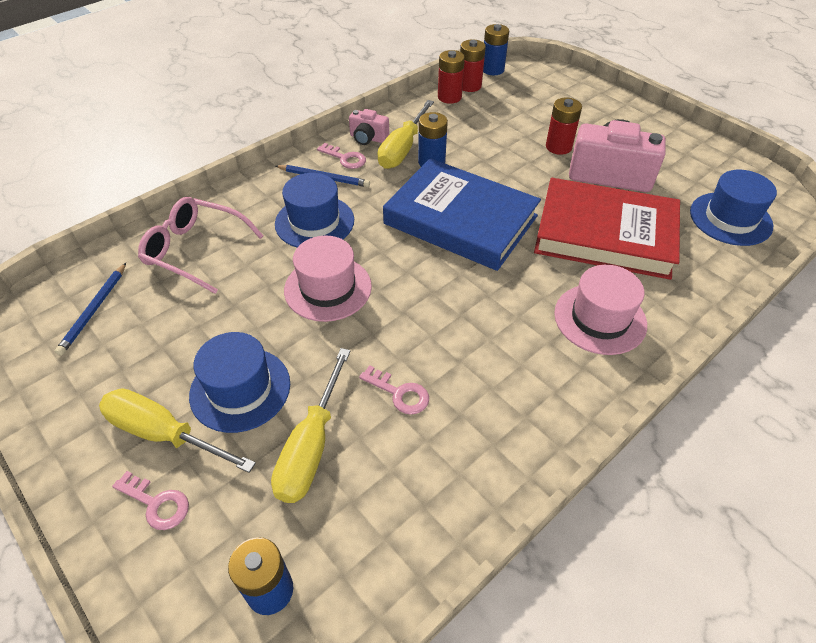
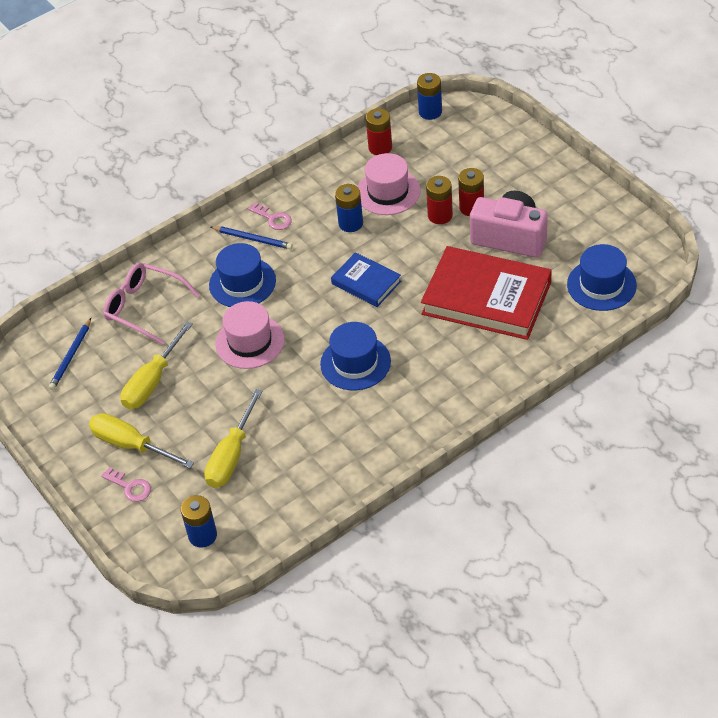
camera: 10 degrees right, 0 degrees up
blue hat [189,332,290,433] -> blue hat moved to [320,322,391,390]
pink camera [349,109,389,145] -> none
pink key [359,365,429,415] -> none
yellow screwdriver [378,100,434,169] -> yellow screwdriver moved to [120,321,193,409]
blue book [383,158,541,271] -> blue book [331,252,401,307], size x0.52
red battery [460,39,486,92] -> red battery moved to [426,176,453,224]
pink hat [554,265,647,355] -> pink hat moved to [357,153,421,215]

